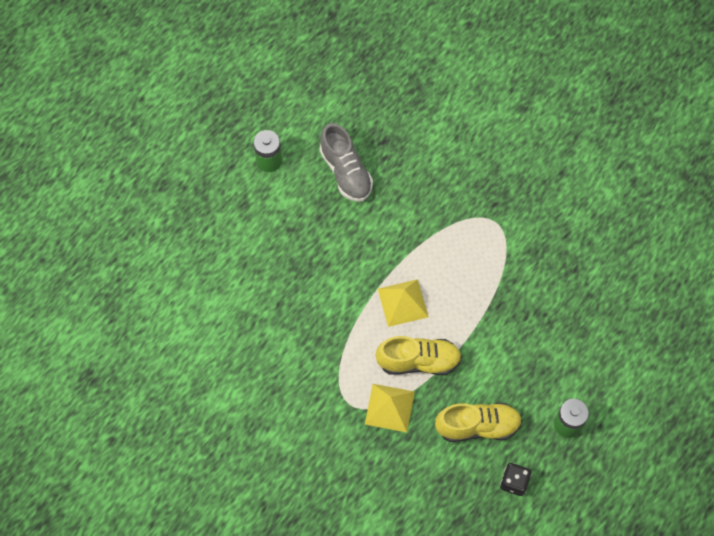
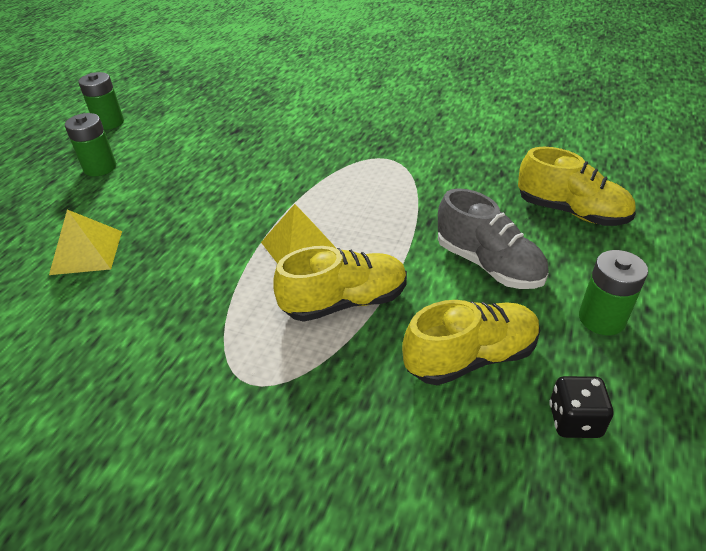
camera: 15 degrees left, 25 degrees down
grey shoe [320,123,373,202] -> grey shoe moved to [438,188,549,289]
yellow pyramid [365,384,415,432] -> yellow pyramid moved to [49,210,122,275]
none -> green battery [78,72,124,130]
none -> yellow shoe [518,147,636,226]

